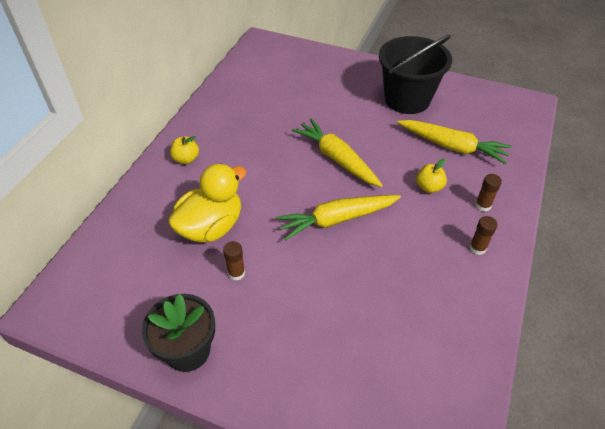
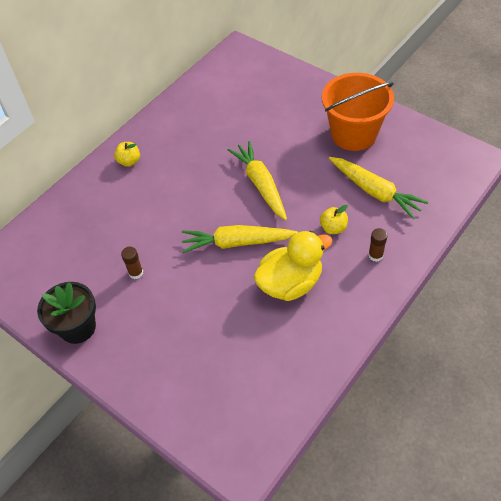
camera: 20 degrees right, 5 degrees up
yellow duck [168,164,247,242] -> yellow duck moved to [254,231,333,301]
black bucket [379,35,452,114] -> orange bucket [322,73,394,151]
brown glue stick [469,216,497,255] -> none

